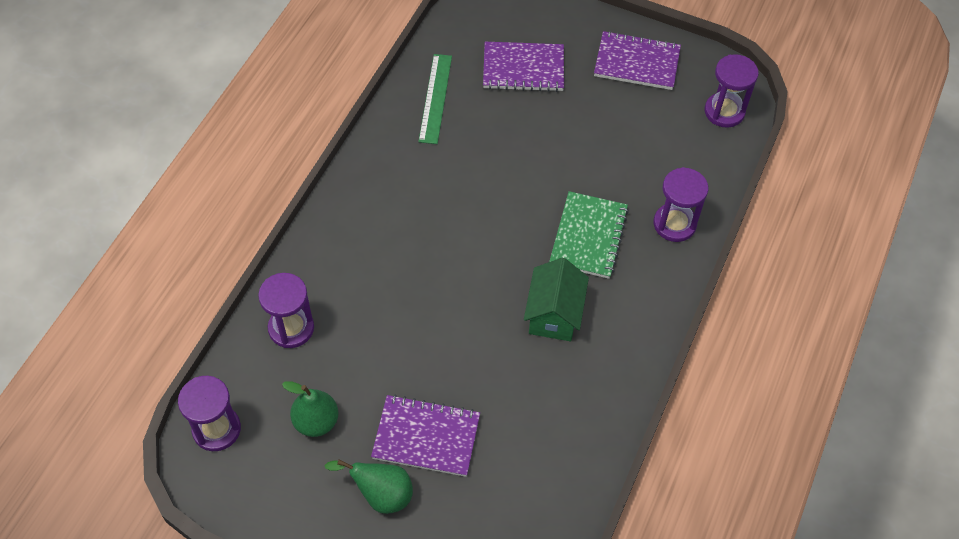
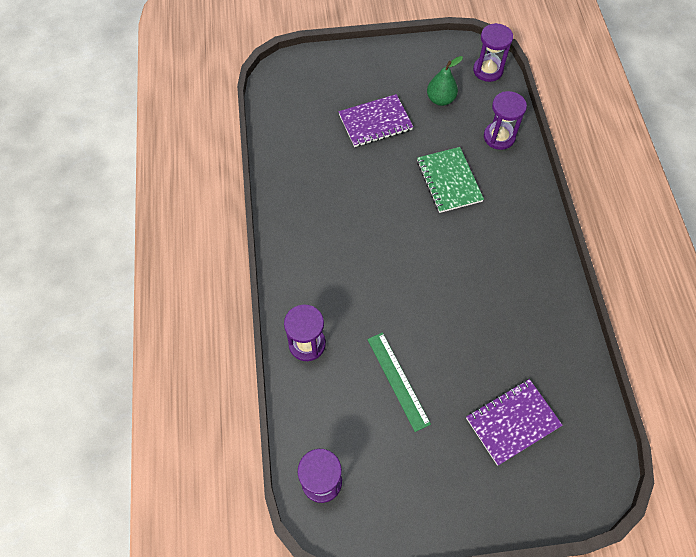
camera: 150 degrees right, 5 degrees up
green pear [324,460,413,514] -> none
green ruler [418,54,452,144] -> green ruler moved to [367,332,431,432]
green house [524,258,589,341] -> none
green notebook [549,191,629,279] -> green notebook moved to [417,147,484,213]
purple notebook [594,31,681,90] -> none

